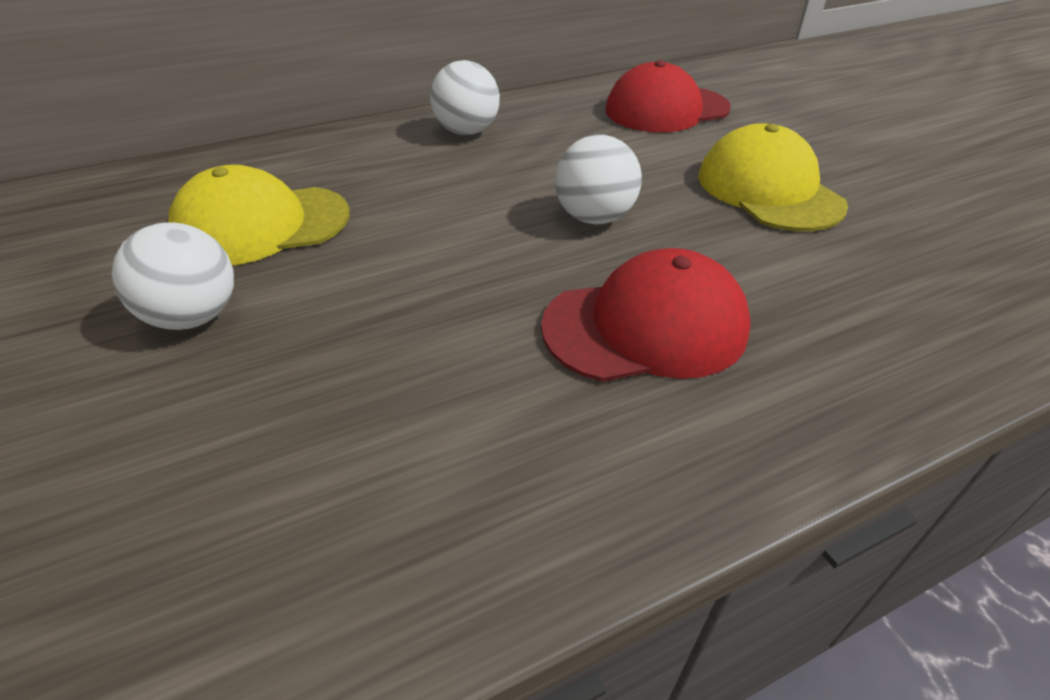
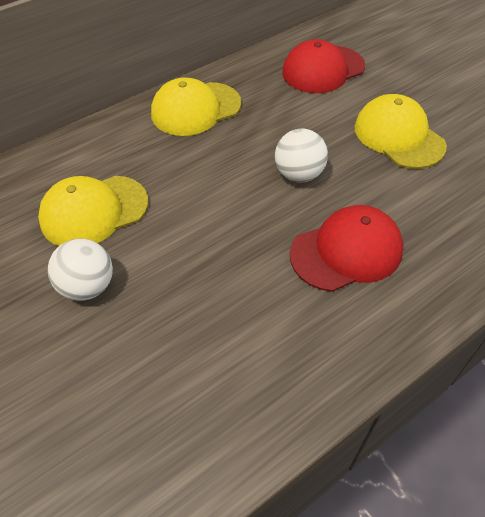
camera: 10 degrees left, 10 degrees up
white ball [430,60,500,135] -> yellow cap [151,77,241,136]

